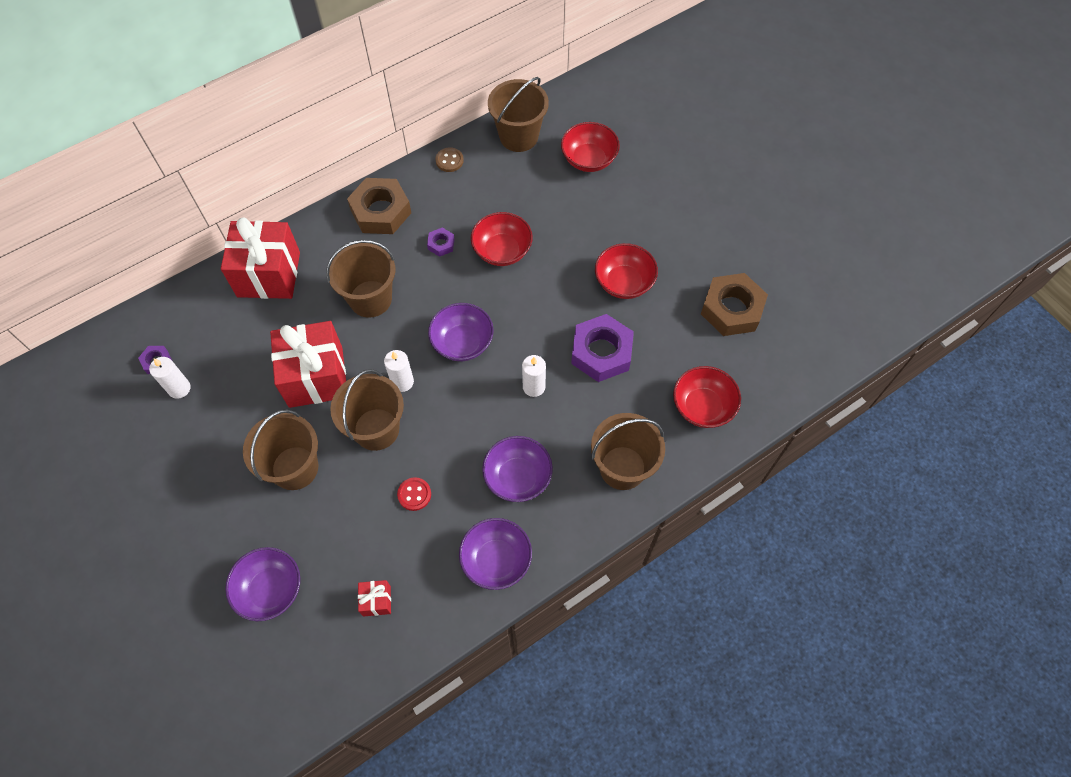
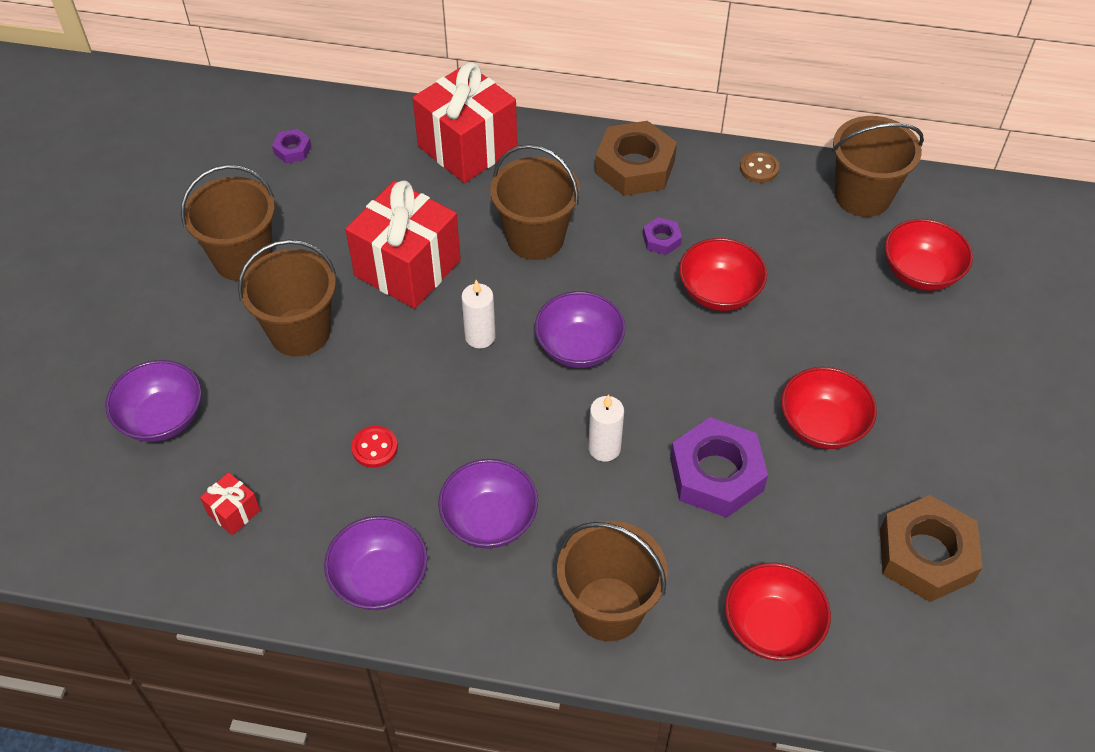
camera: 45 degrees right, 10 degrees down
white candle [149,357,191,399] -> none
brown bucket [330,369,404,451] -> brown bucket moved to [181,165,275,281]

